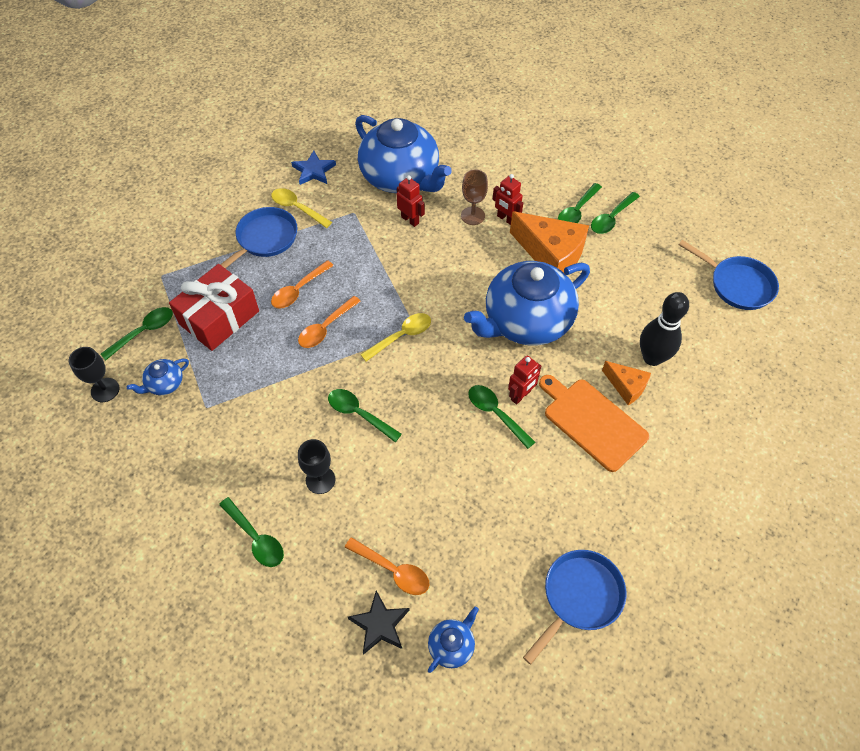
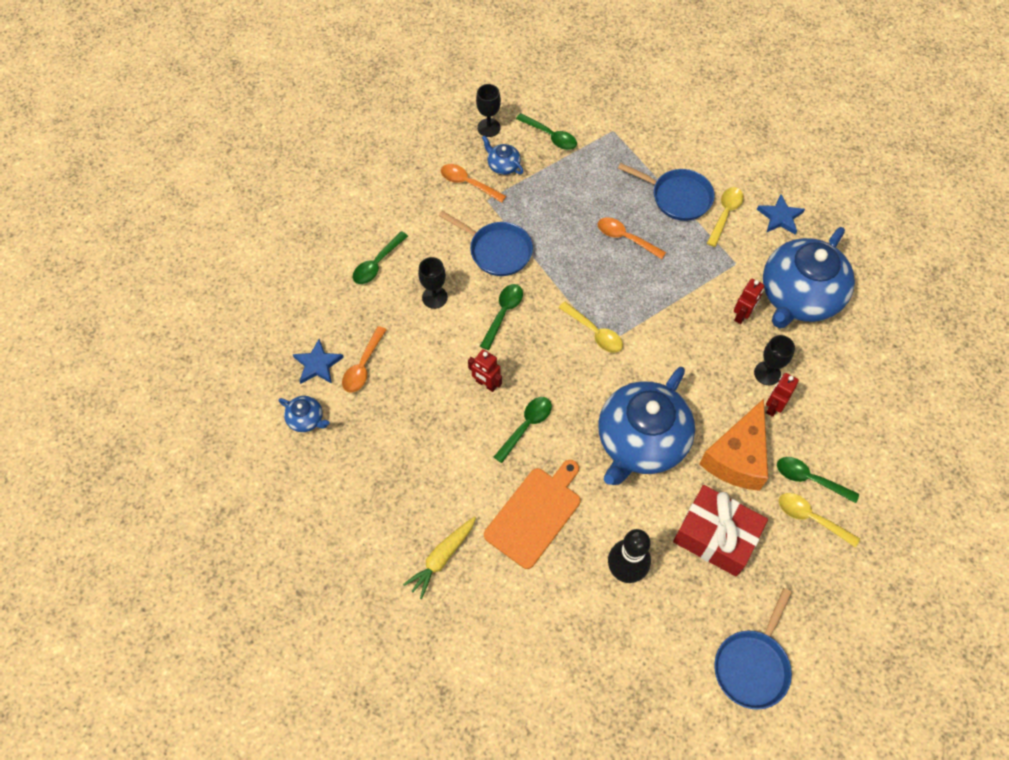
camera: 80 degrees right, 5 degrees up
red gift [169,264,259,351] -> red gift moved to [673,485,768,577]
orange spoon [298,296,361,348] -> orange spoon moved to [441,164,506,203]
black star [348,591,410,655] -> blue star [293,339,344,384]
brown goblet [461,169,488,225] -> black goblet [754,335,795,385]
blue teapot [464,261,590,345] -> blue teapot turned 105 degrees counterclockwise [598,367,695,485]
red robot [508,355,541,404] -> red robot moved to [468,349,502,392]
blue pan [523,550,626,665] -> blue pan moved to [439,211,533,276]
green spoon [591,192,640,234] -> yellow spoon [779,493,860,548]
orange cheese [602,361,651,405] -> none
none -> yellow carrot [403,516,476,599]

